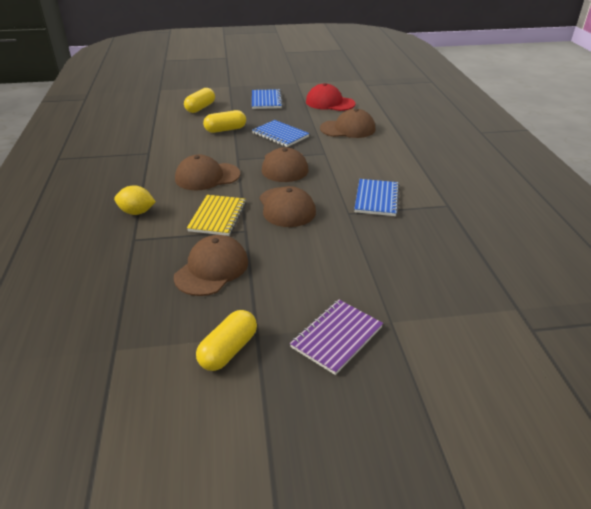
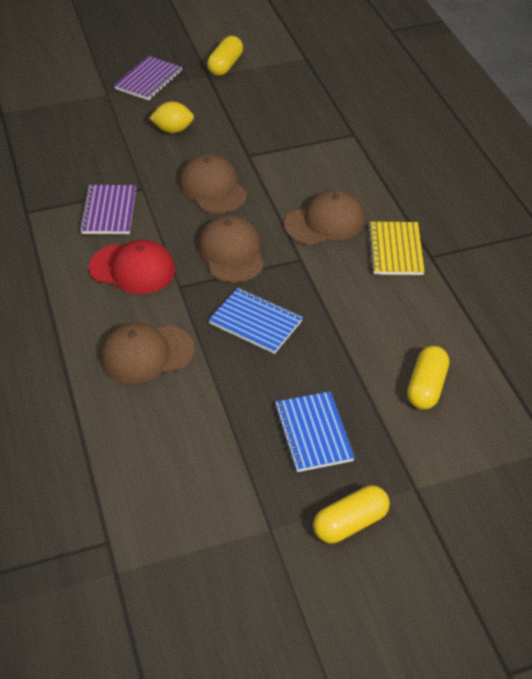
camera: 170 degrees right, 10 degrees up
yellow lemon [114,185,156,215] -> yellow lemon moved to [149,102,194,133]
brown cap [174,235,248,296] -> none
yellow notebook [187,195,246,236] -> yellow notebook moved to [368,222,425,275]
yellow capsule [203,110,246,133] -> yellow capsule moved to [313,485,390,543]
red cap [306,83,355,111] -> red cap moved to [89,240,175,294]
blue notebook [354,179,400,216] -> purple notebook [80,185,136,234]

